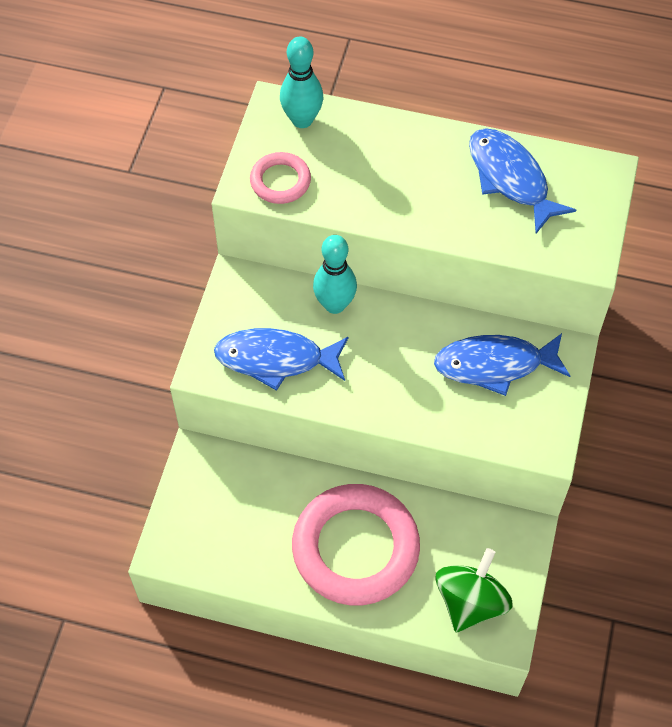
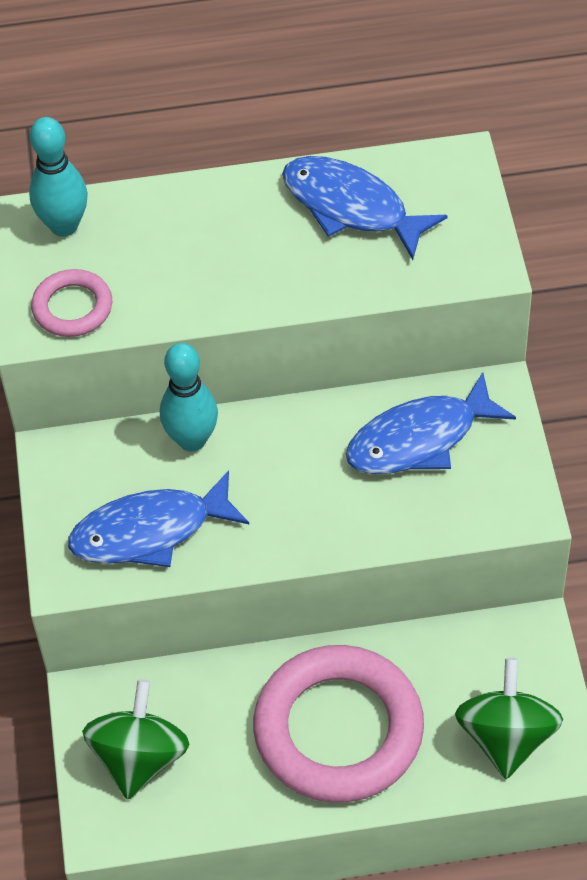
camera: 20 degrees left, 5 degrees down
none -> green spinning top [82,679,190,800]

